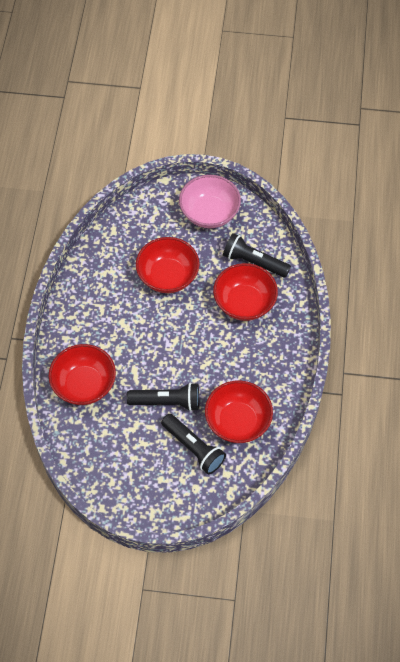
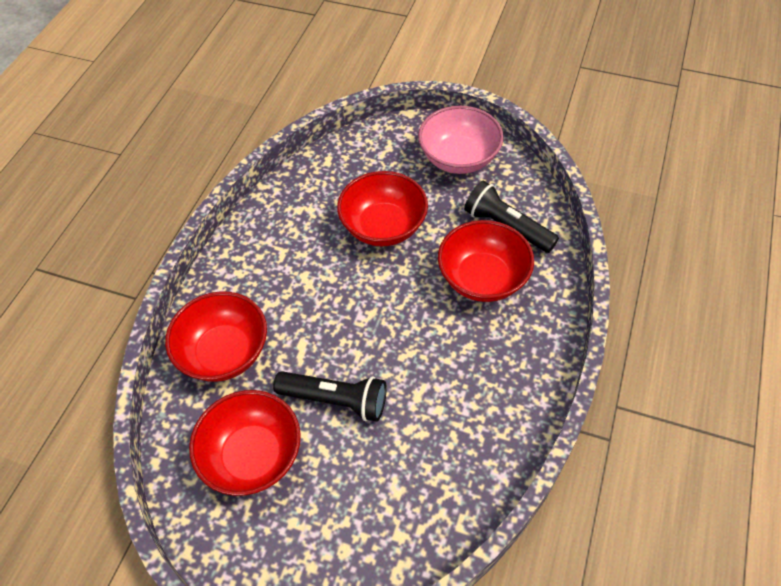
camera: 15 degrees right, 5 degrees down
black flashlight [161,414,226,474] -> none
red bowl [205,380,273,443] -> red bowl moved to [189,390,301,496]

